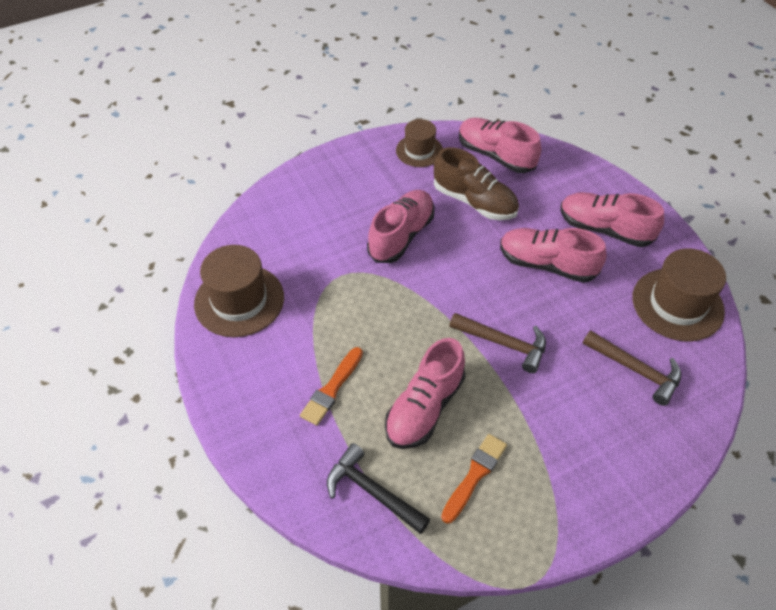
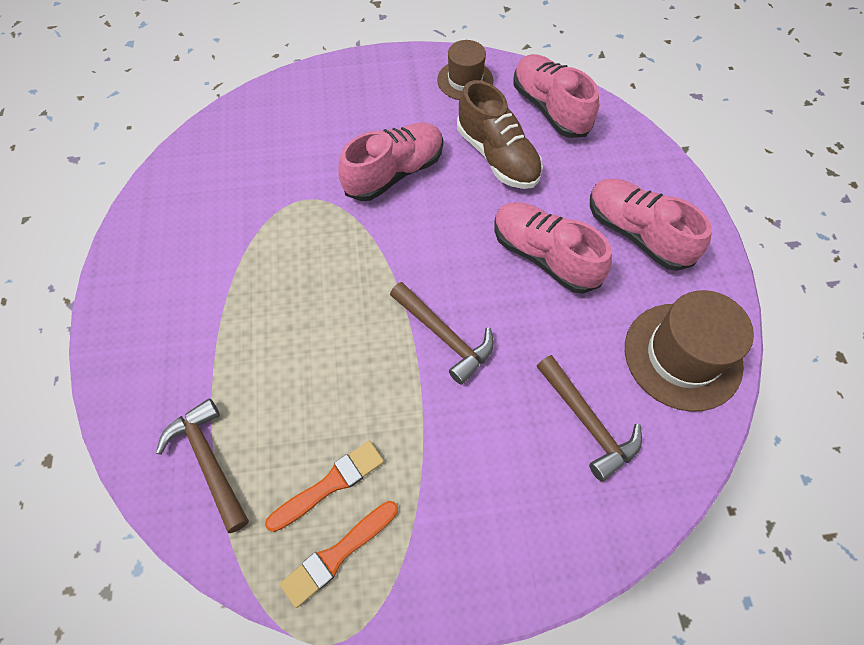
camera: 20 degrees right, 10 degrees up
brown hat [194,245,284,337] -> none
orange brush [300,347,363,426] -> orange brush moved to [280,501,398,608]
black hammer [327,443,430,534] -> brown hammer [156,399,249,533]
pink shoe [385,338,465,449] -> none

